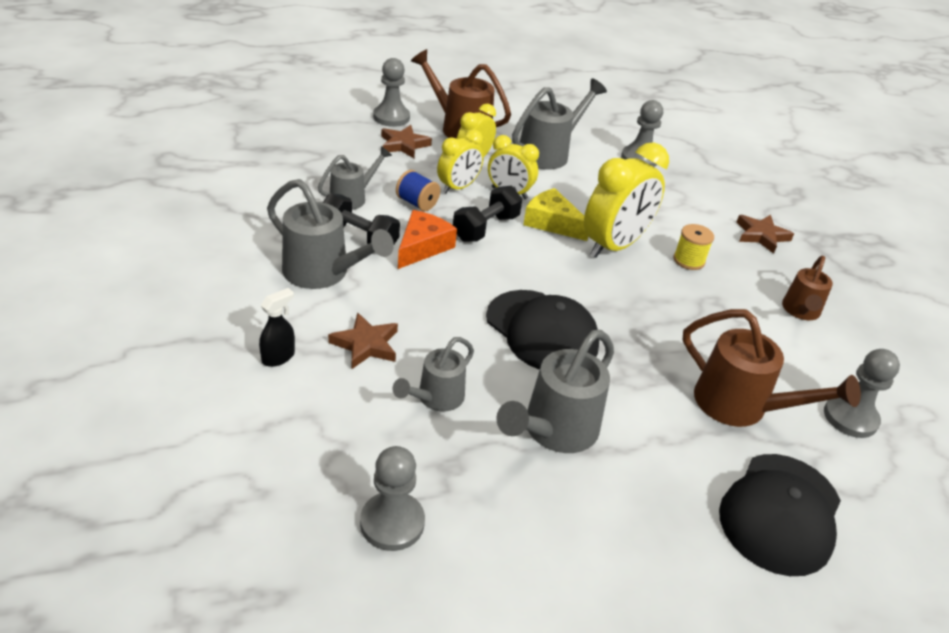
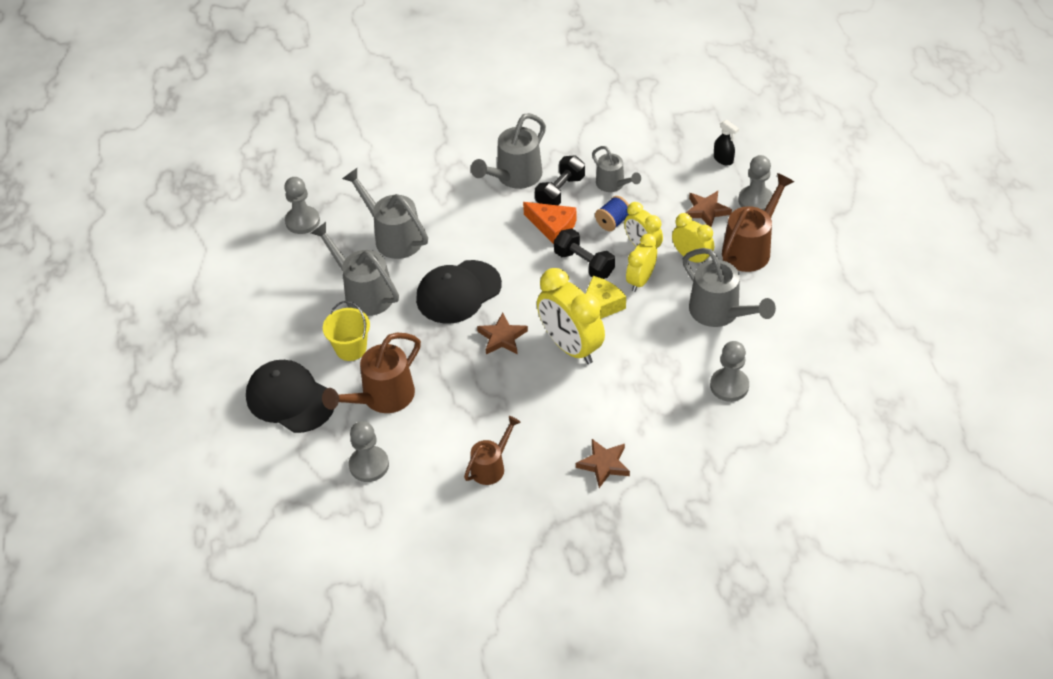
camera: 100 degrees right, 10 degrees up
black spray bottle [259,288,295,367] -> black spray bottle moved to [714,120,739,165]
brown star [328,313,398,369] -> brown star moved to [477,313,528,354]
grey watering can [393,337,474,411] -> grey watering can [342,168,428,259], size x1.60
yellow spool [673,224,714,270] -> none
brown watering can [782,256,833,320] -> brown watering can turned 105 degrees clockwise [464,416,521,485]
none -> yellow bucket [323,301,370,361]

